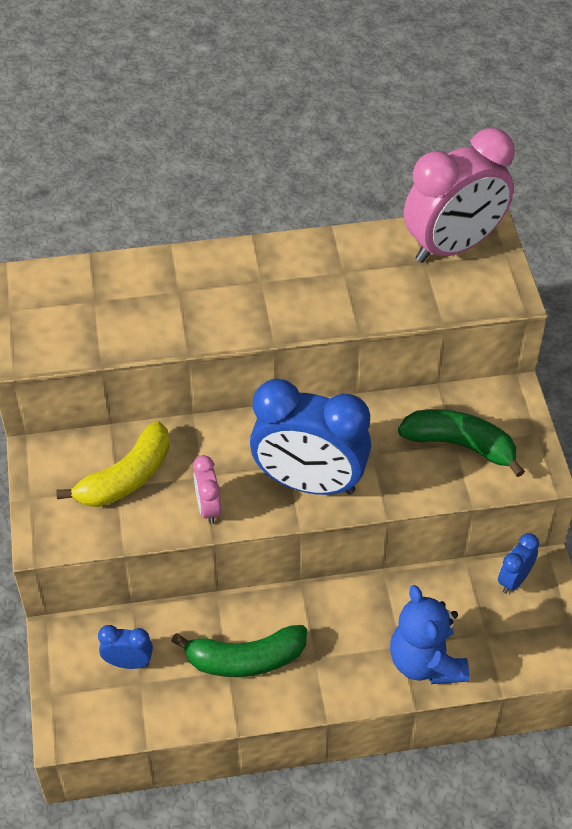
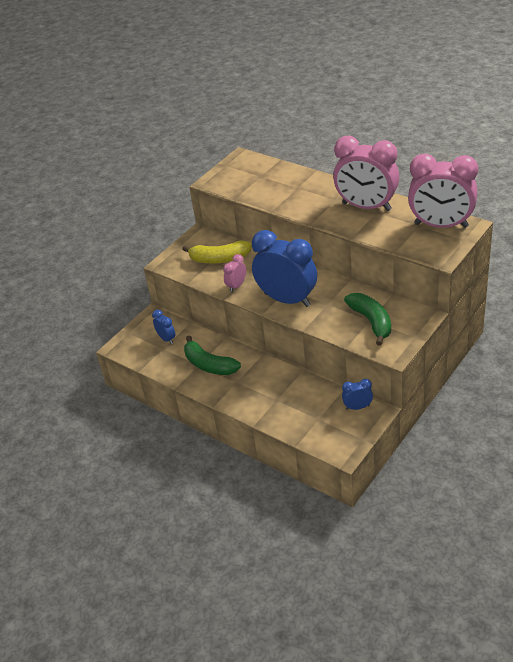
camera: 50 degrees right, 10 degrees down
blue clock [250,379,371,495] -> blue clock turned 150 degrees clockwise [252,230,317,307]
blue teddy bear [390,585,469,684] -> none
none -> pink clock [333,136,399,211]

